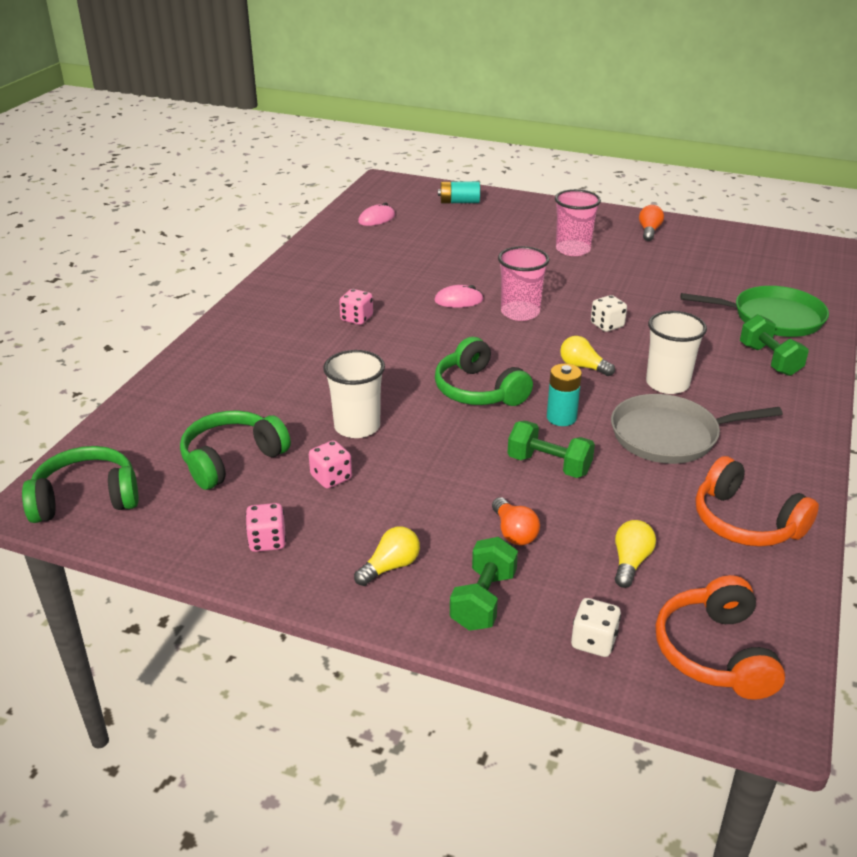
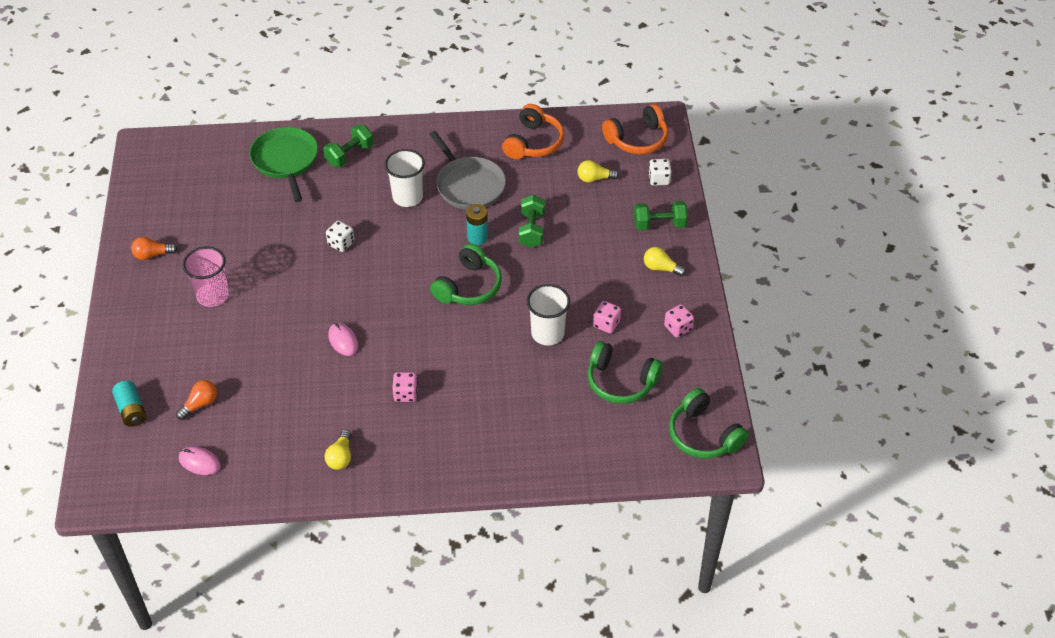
camera: 115 degrees left, 15 degrees up
orange light bulb [492,497,540,545] -> orange light bulb moved to [176,380,217,420]
pink cup [498,246,550,321] -> none
yellow light bulb [560,336,615,376] -> yellow light bulb moved to [325,430,352,470]

